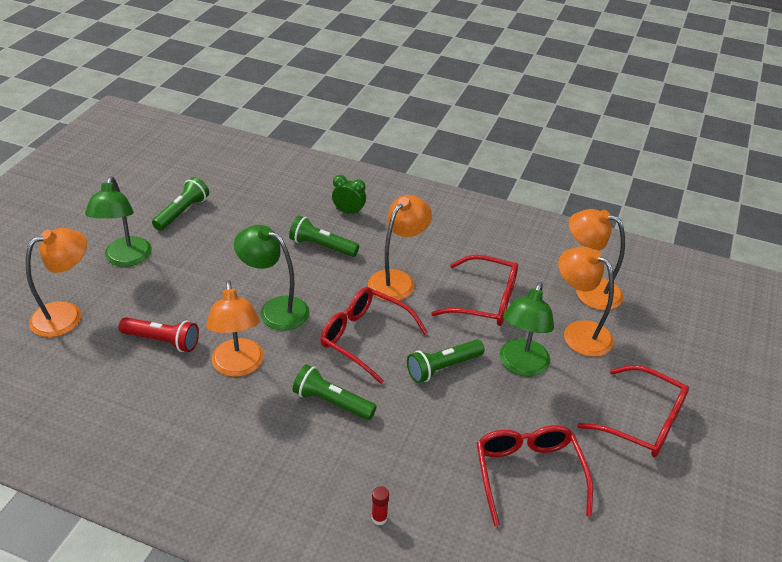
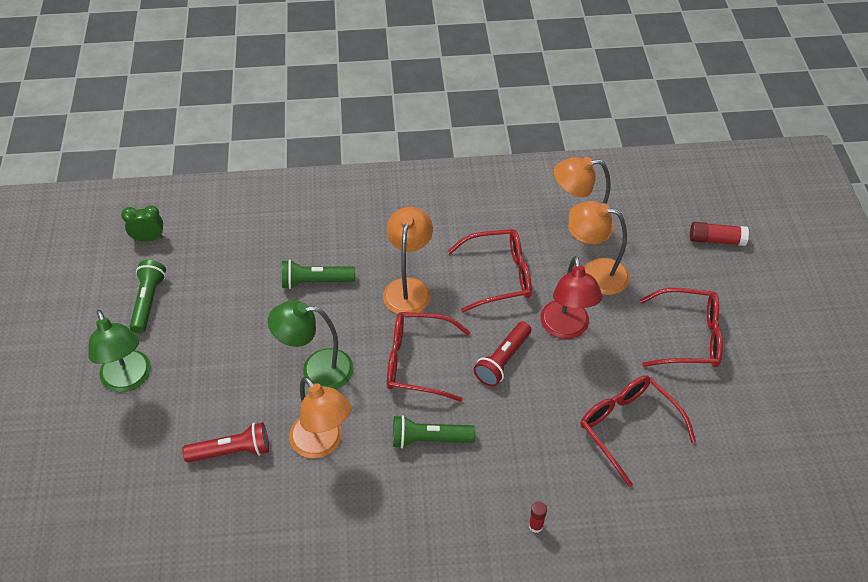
camera: 25 degrees left, 10 degrees up
orange lamp [26,228,87,337] -> none
green clock [332,175,366,216] -> green clock moved to [121,205,164,242]
green flashlight [407,340,485,383] -> red flashlight [474,321,531,387]
green lamp [499,282,554,376] -> red lamp [540,256,603,339]
none -> red glue stick [690,222,749,246]

